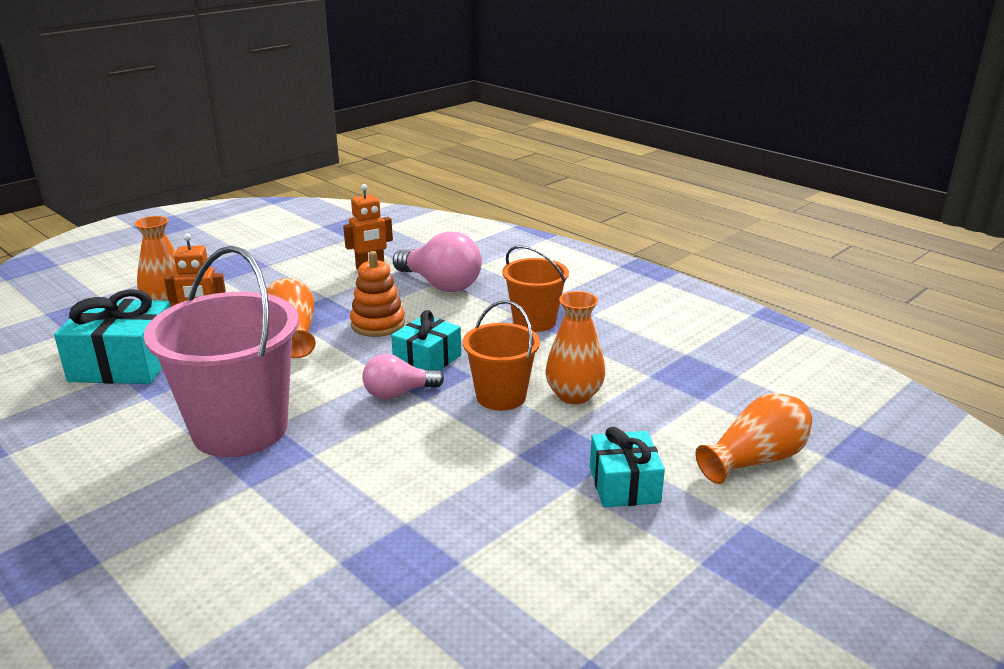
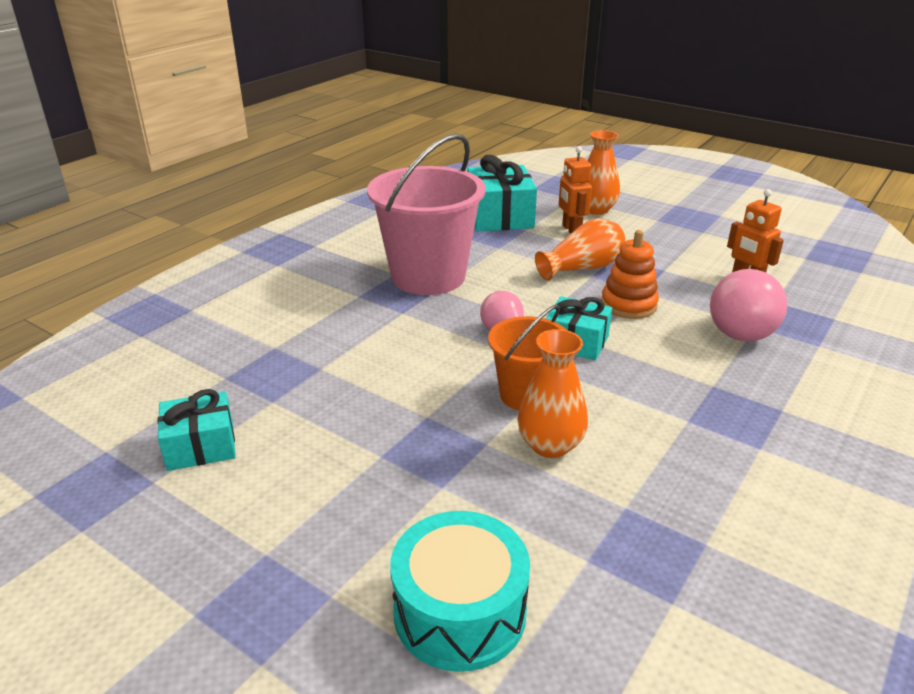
camera: 80 degrees right, 5 degrees up
orange bucket [502,245,569,332] -> none
turquoise gift [590,427,665,507] -> turquoise gift moved to [157,389,236,471]
orange vase [695,393,812,484] -> turquoise drum [390,511,530,672]

